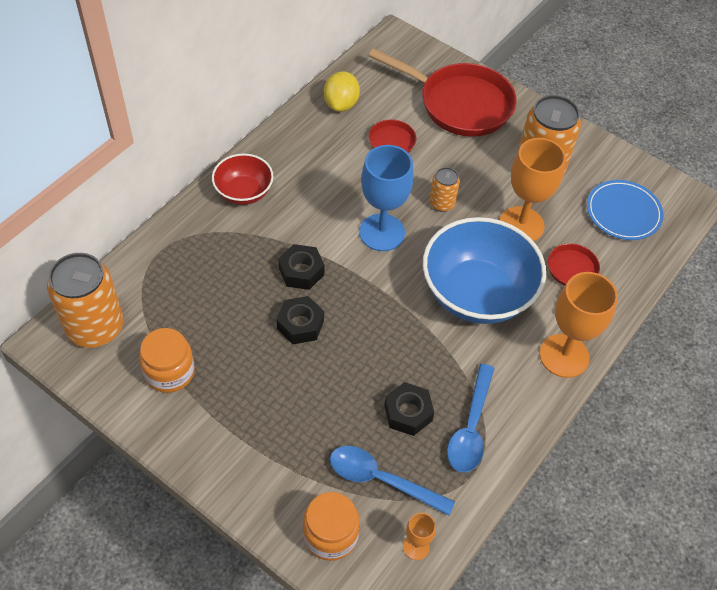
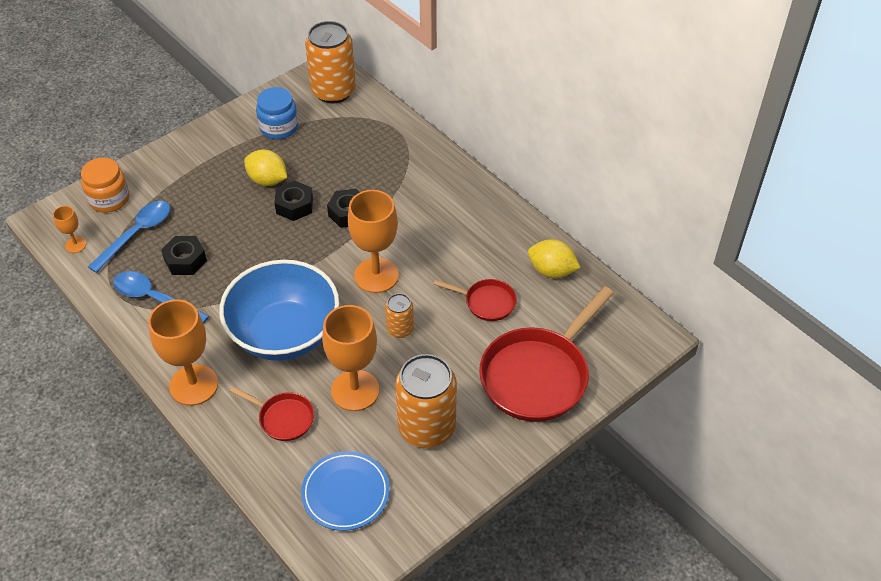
camera: 105 degrees right, 5 degrees down
orange jar [139,328,195,393] -> blue jar [256,87,298,139]
red bowl [212,154,274,205] -> none
blue goblet [359,145,414,251] -> orange goblet [348,190,399,293]
none -> yellow lemon [244,150,287,186]

